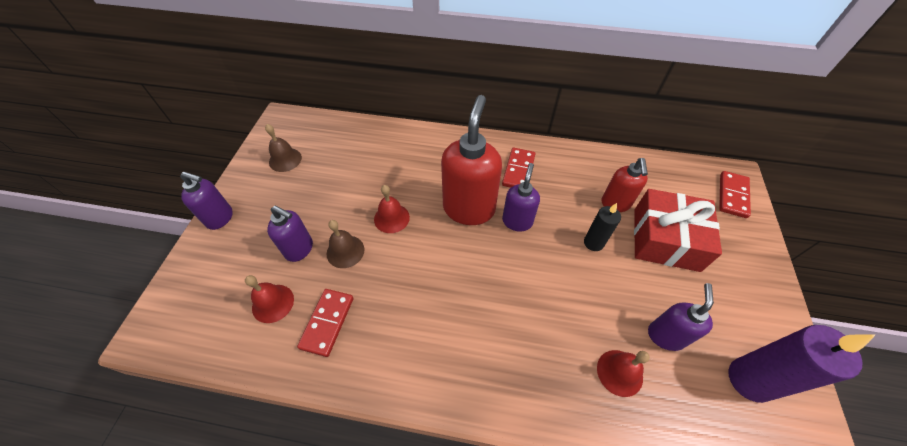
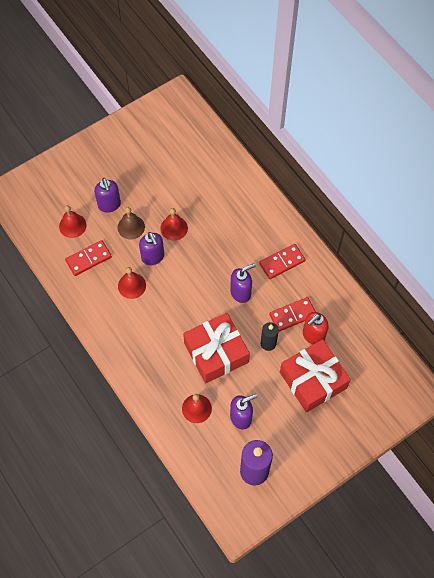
camera: 45 degrees right, 10 degrees up
purple soap dispenser [180,172,233,230] -> purple soap dispenser moved to [139,232,164,265]
brown bell [265,124,302,172] -> none
red soap dispenser [441,95,502,225] -> none
red domino [719,171,751,218] -> red domino moved to [269,297,316,332]
none -> red bell [118,267,146,299]
none -> red gift [183,313,250,384]

